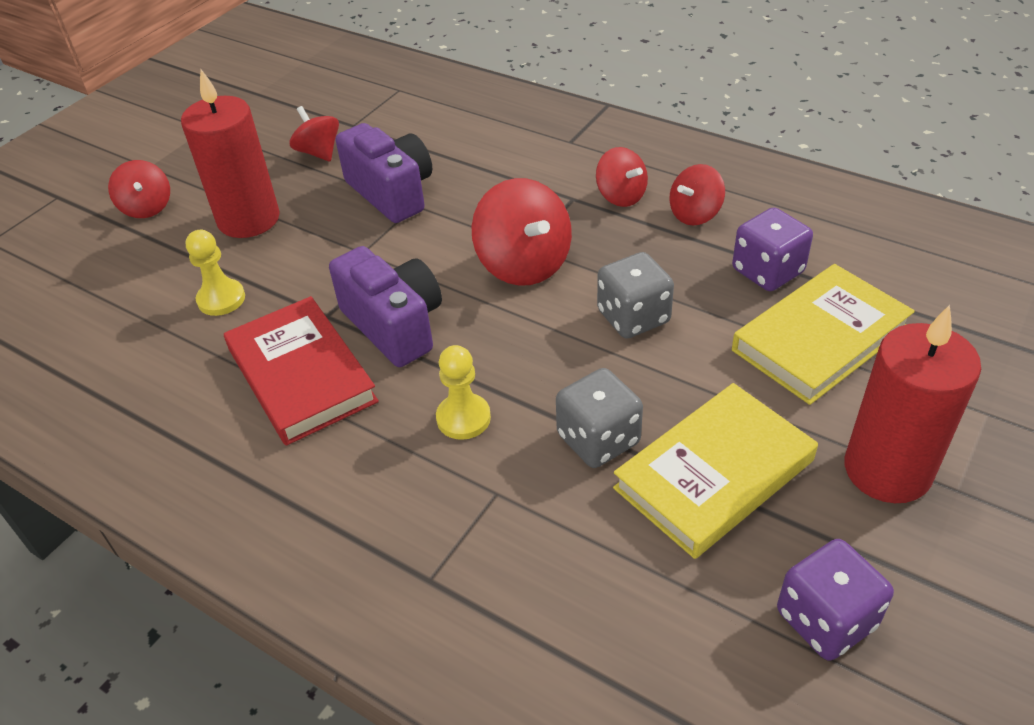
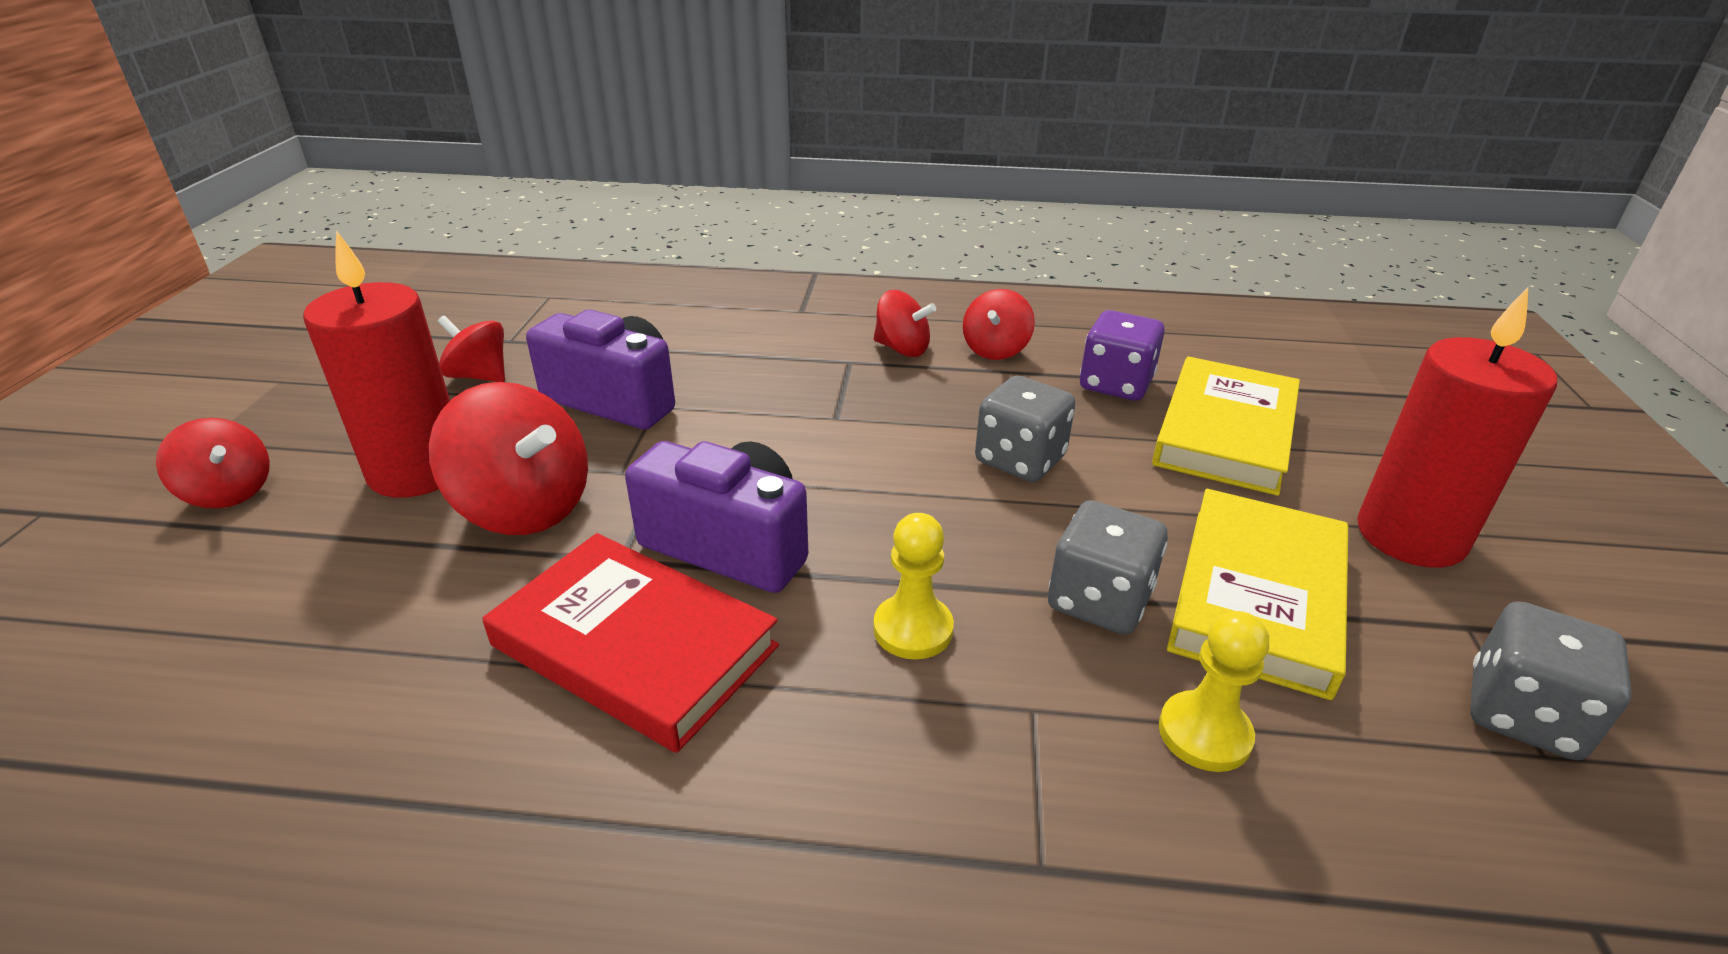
camera: 30 degrees left, 10 degrees down
yellow pawn [186,230,245,316] -> yellow pawn moved to [1159,611,1269,772]
red spinning top [472,178,572,286] -> red spinning top moved to [429,382,588,535]
purple dice [777,539,894,661] -> grey dice [1470,601,1632,760]

